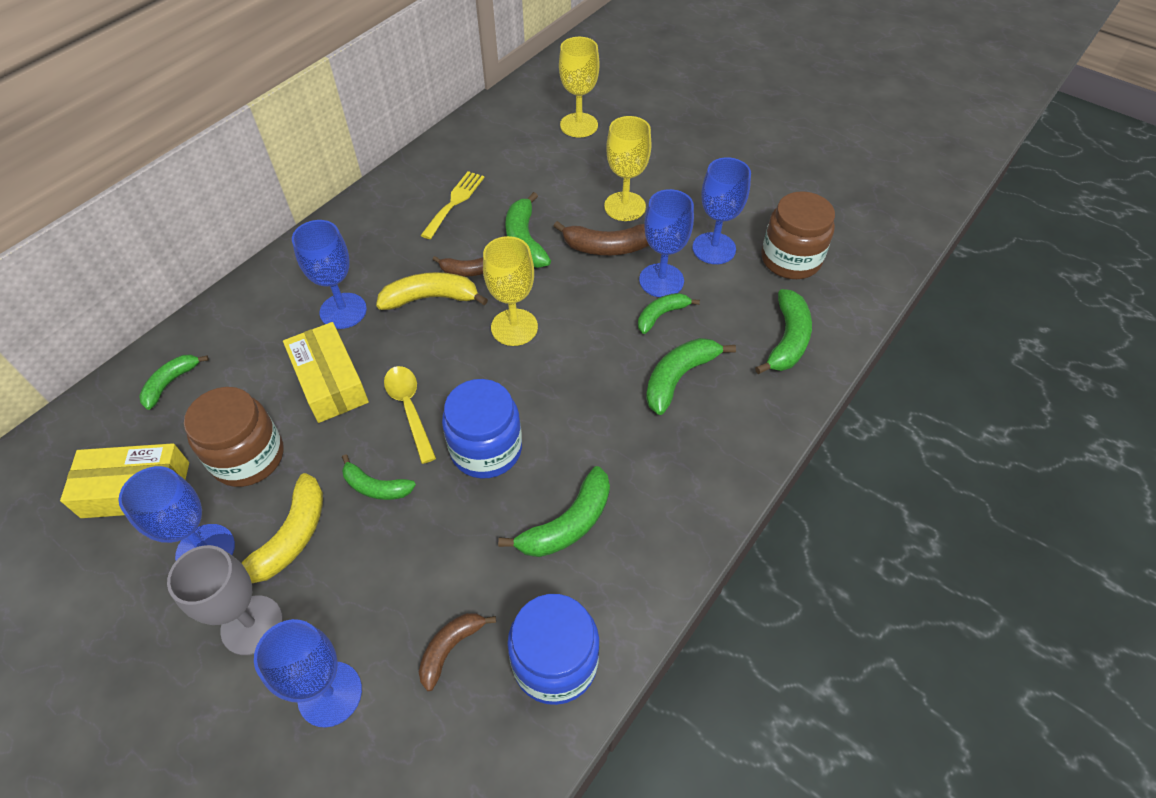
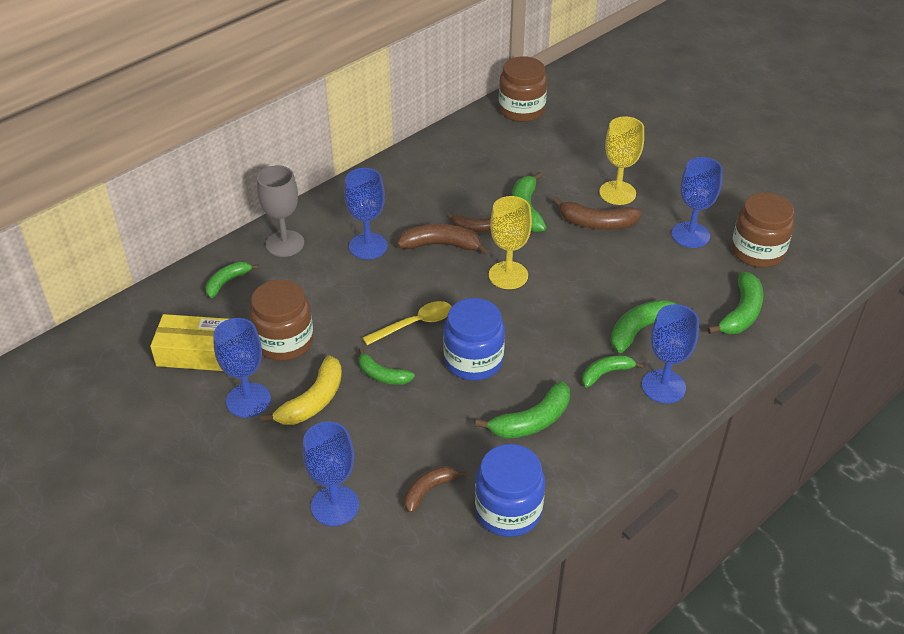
camera: 10 degrees right, 10 degrees down
grey goblet [167,545,283,655] -> grey goblet moved to [257,165,304,257]
yellow box [283,322,369,423] -> none
yellow banana [376,272,488,310] -> brown banana [397,224,489,255]
yellow spoon [384,366,436,464] -> yellow spoon turned 75 degrees clockwise [363,301,452,345]
yellow fork [421,171,484,239] -> none
yellow goblet [559,37,599,137] -> none
green banana [638,293,700,334] -> green banana moved to [582,355,644,388]
blue goblet [639,189,694,297] -> blue goblet moved to [642,304,699,404]
none -> brown jar [499,56,547,122]

